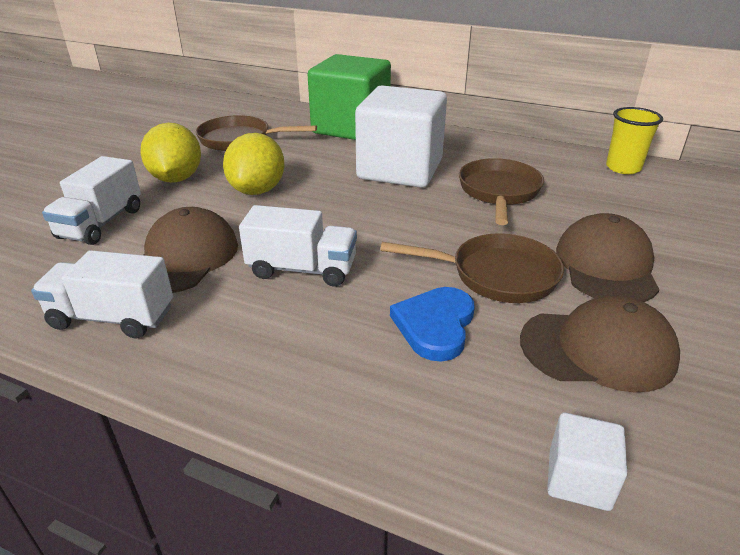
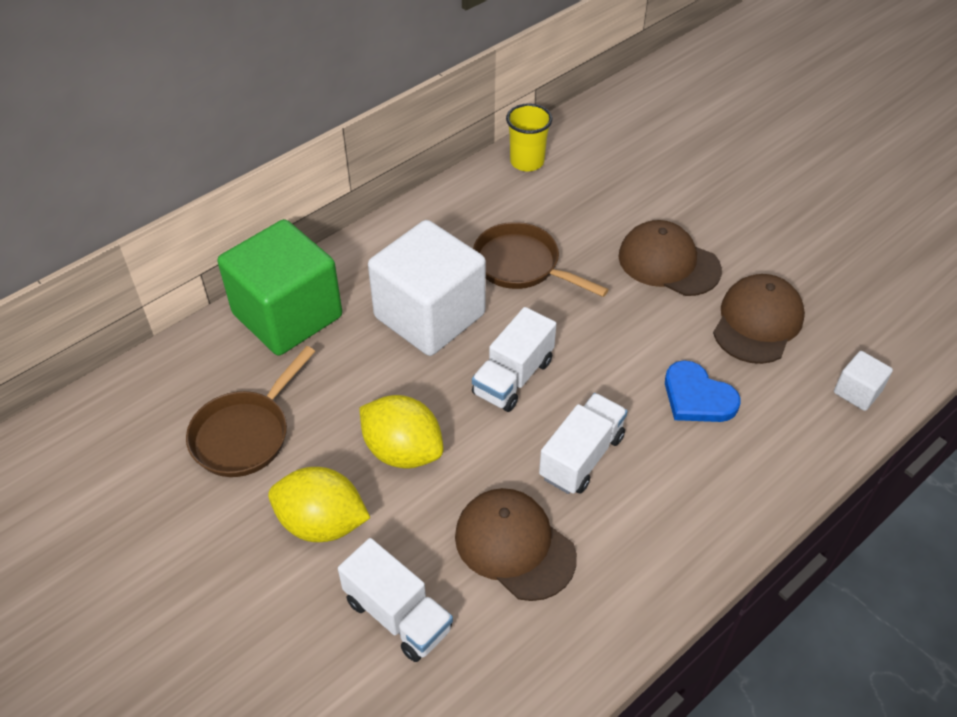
camera: 65 degrees left, 15 degrees up
white truck [31,250,173,338] -> white truck moved to [472,307,556,412]
brown pan [380,233,564,303] -> none

